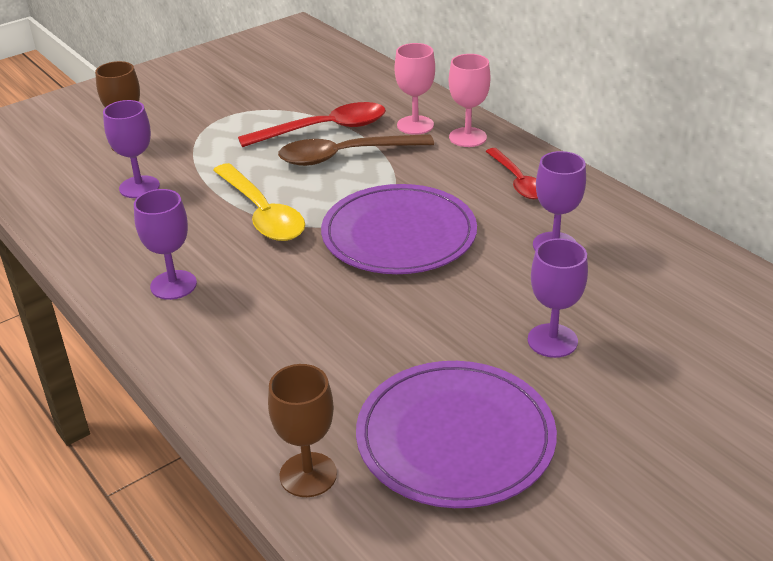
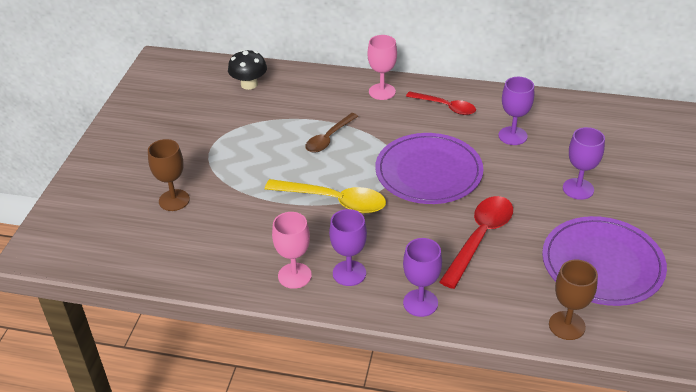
camera: 40 degrees left, 5 degrees up
purple goblet [103,100,160,198] -> purple goblet moved to [403,238,442,317]
red spoon [238,102,386,147] -> red spoon moved to [439,196,513,289]
brown spoon [278,134,434,166] -> brown spoon [305,113,358,153], size x0.66
pink goblet [395,43,435,135] -> pink goblet moved to [272,212,312,289]
none -> black mushroom [228,50,267,90]

